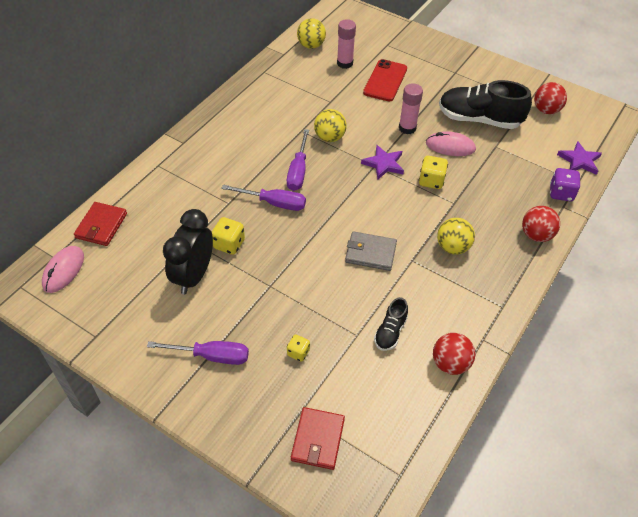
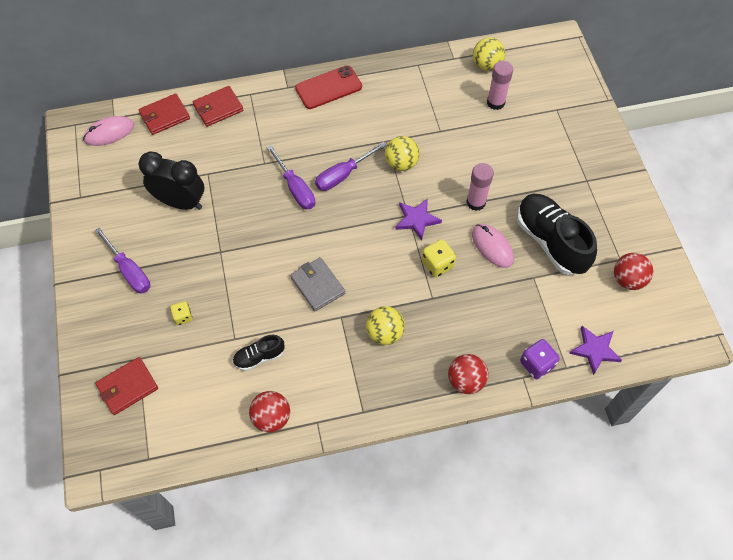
camera: 45 degrees right, 10 degrees up
black clock [163,209,213,295] -> black clock turned 45 degrees clockwise [139,151,204,210]
yellow dice [212,217,245,255] -> none
red phone [363,59,407,102] -> red phone moved to [295,65,362,109]
none -> red wallet [192,86,243,127]

